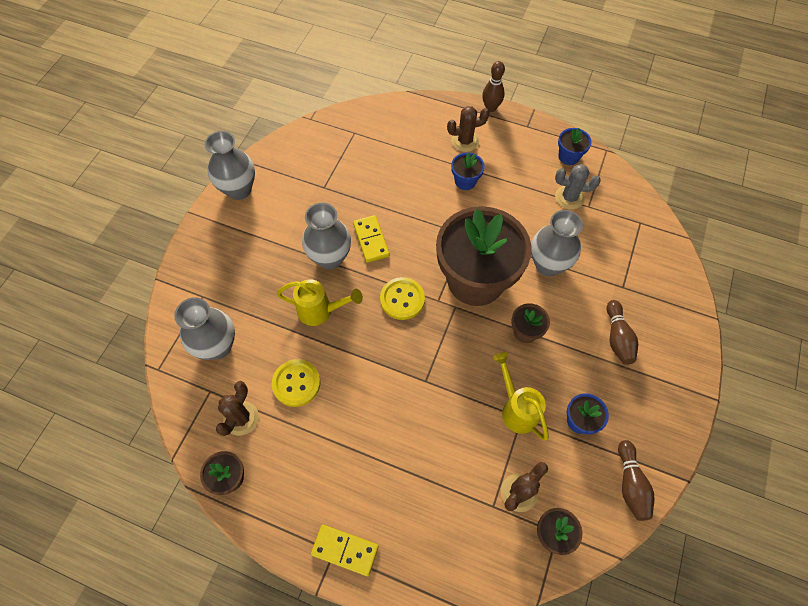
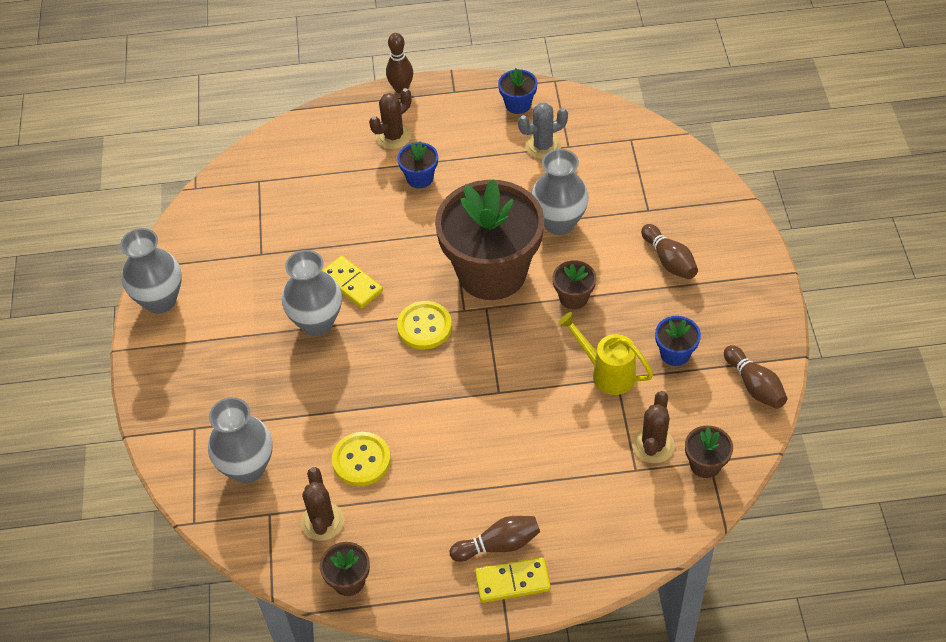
camera: 25 degrees left, 10 degrees down
yellow watering can [277,279,363,326] -> none
none -> brown bowling pin [450,516,540,562]

